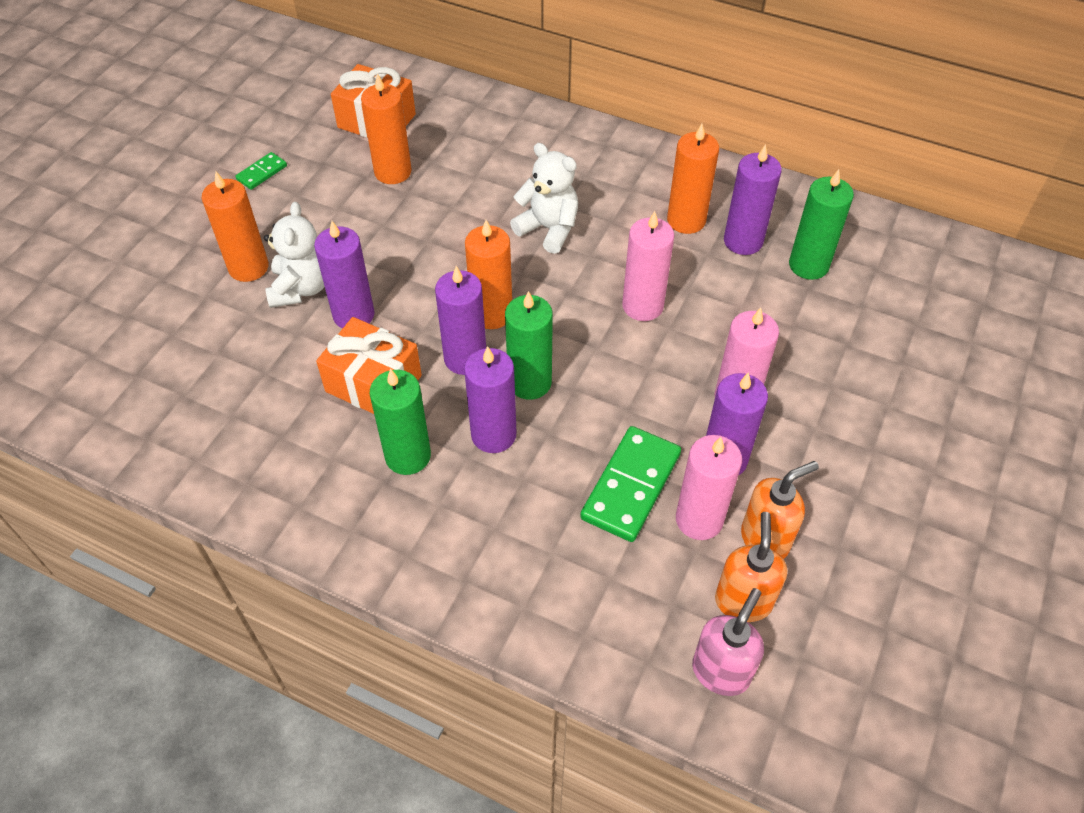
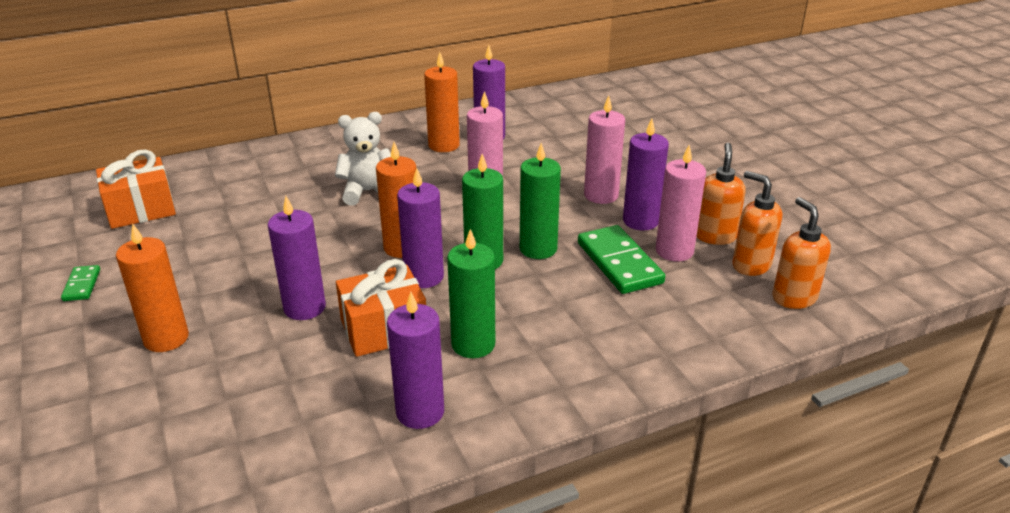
camera: 50 degrees left, 20 degrees down
white teddy bear [264,202,325,308] -> none
orange candle [361,73,412,184] -> none
purple candle [464,346,517,453] -> purple candle moved to [387,292,444,429]
pink soap dispenser [692,588,764,696] -> orange soap dispenser [772,197,831,309]
green candle [789,169,854,280] -> green candle moved to [520,143,561,259]

